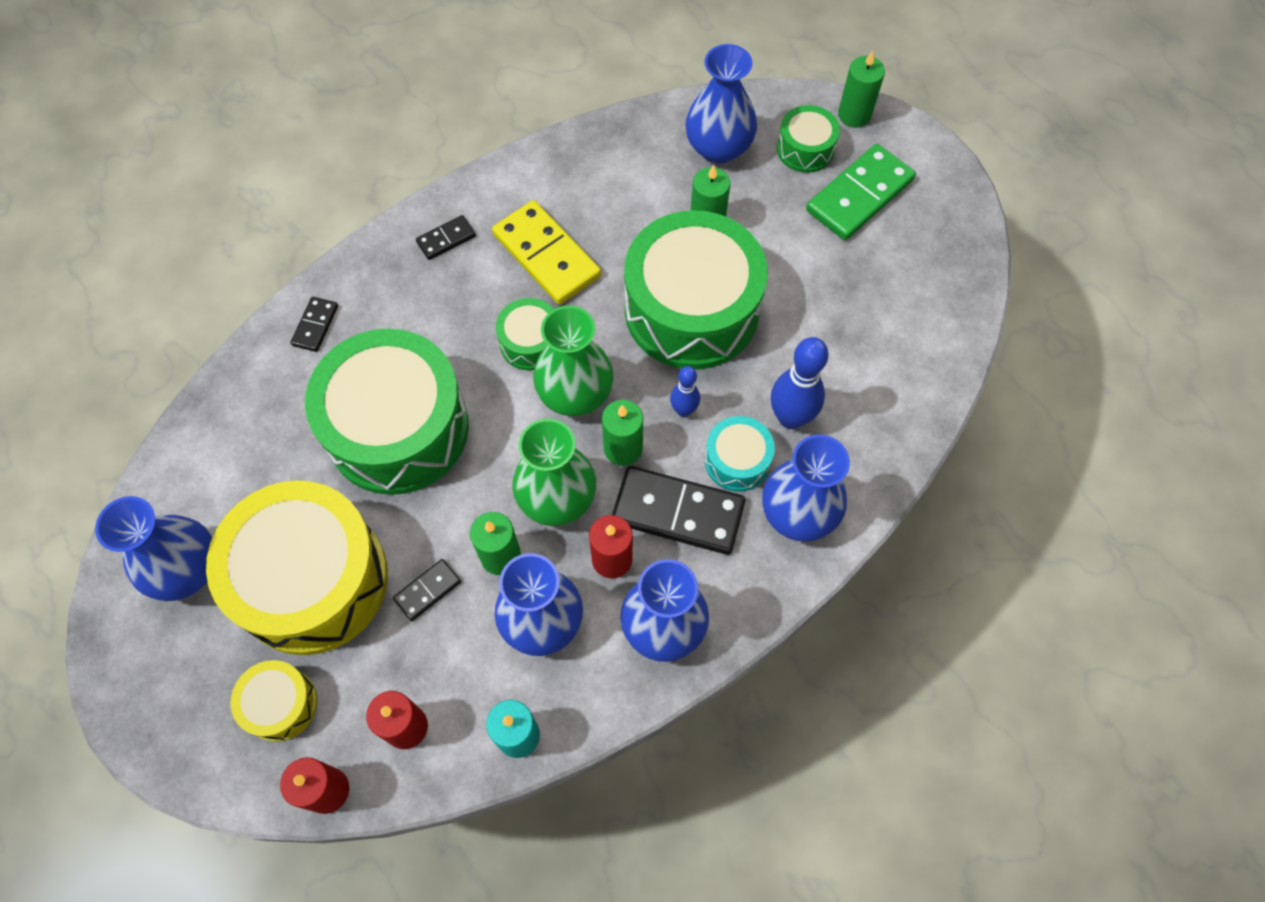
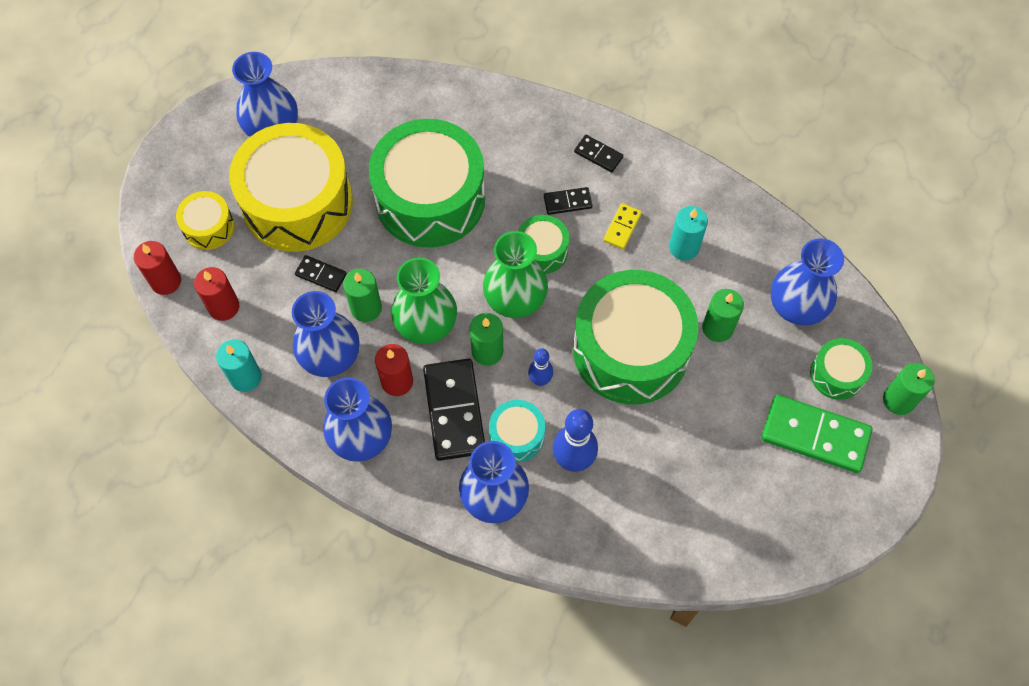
camera: 65 degrees right, 0 degrees up
black domino [291,297,338,352] -> black domino moved to [544,187,592,215]
yellow domino [492,200,601,305] -> yellow domino [603,203,642,249], size x0.49
none -> turquoise candle [669,206,708,261]

